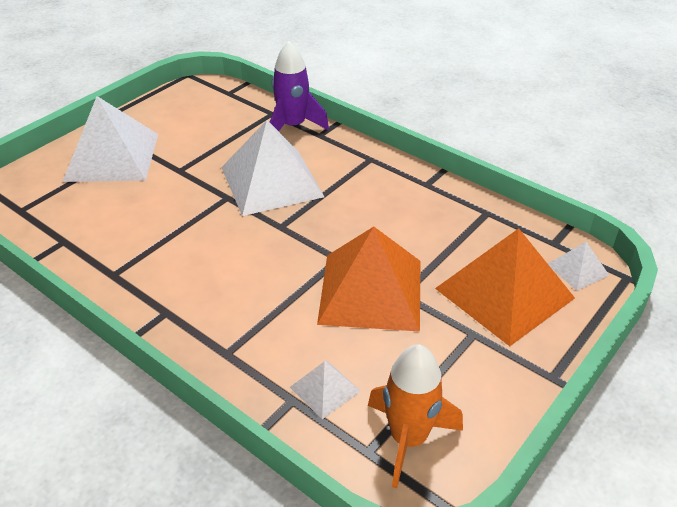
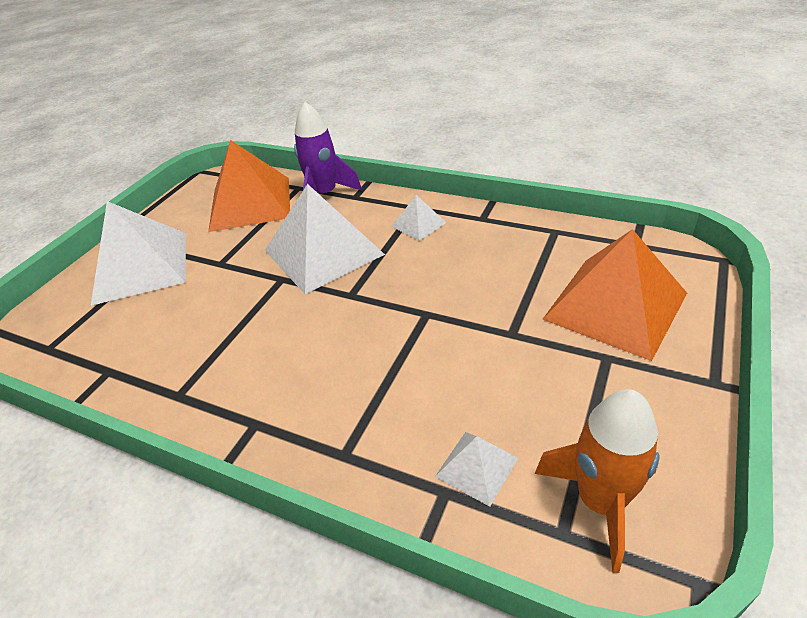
camera: 10 degrees left, 0 degrees up
orange pyramid [317,227,420,332] -> orange pyramid moved to [208,140,290,232]
white pyramid [548,242,610,291] -> white pyramid moved to [391,195,447,241]

